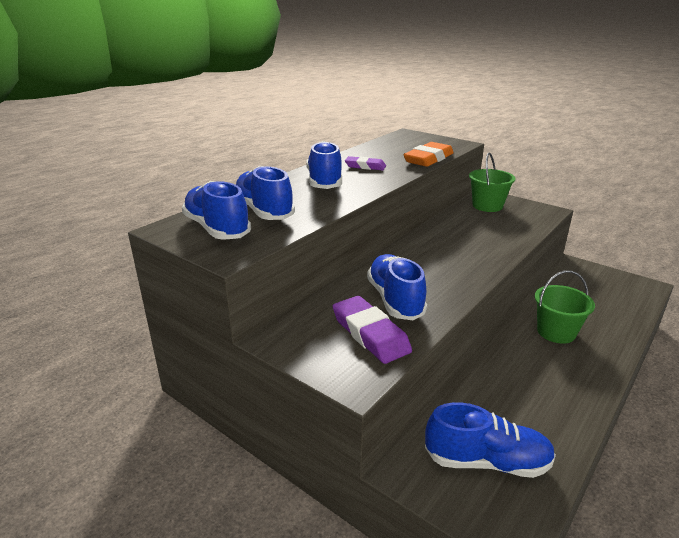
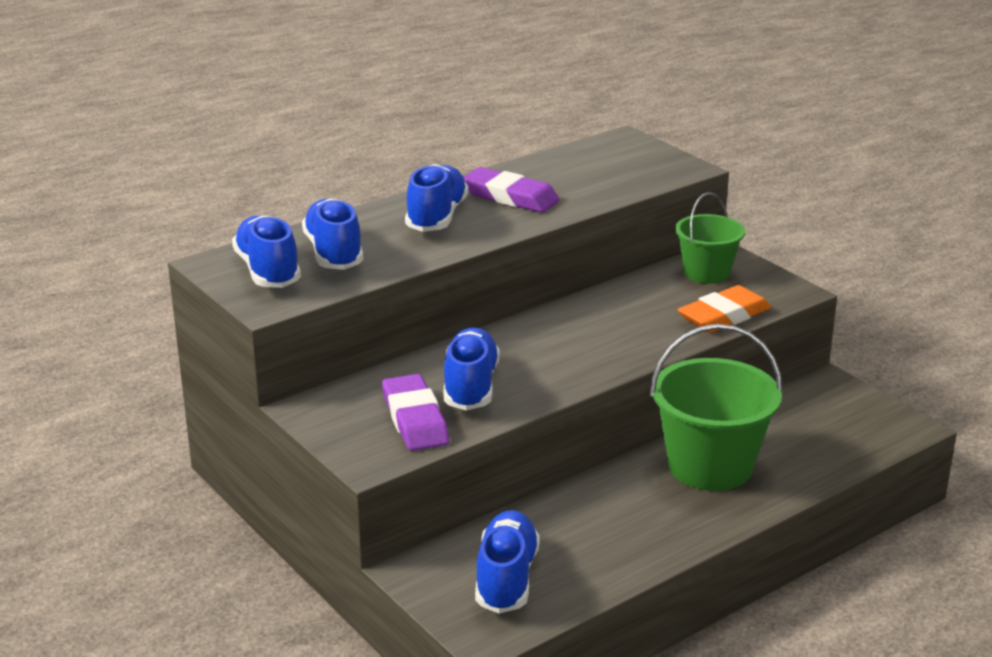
camera: 15 degrees right, 0 degrees up
purple eraser [345,156,386,170] -> purple eraser [463,167,559,213], size x1.63
orange eraser [403,142,454,167] -> orange eraser moved to [678,285,771,333]
blue shoe [425,402,556,478] -> blue shoe turned 105 degrees counterclockwise [475,510,540,614]
green bucket [535,270,595,344] -> green bucket [650,324,783,491], size x1.64

